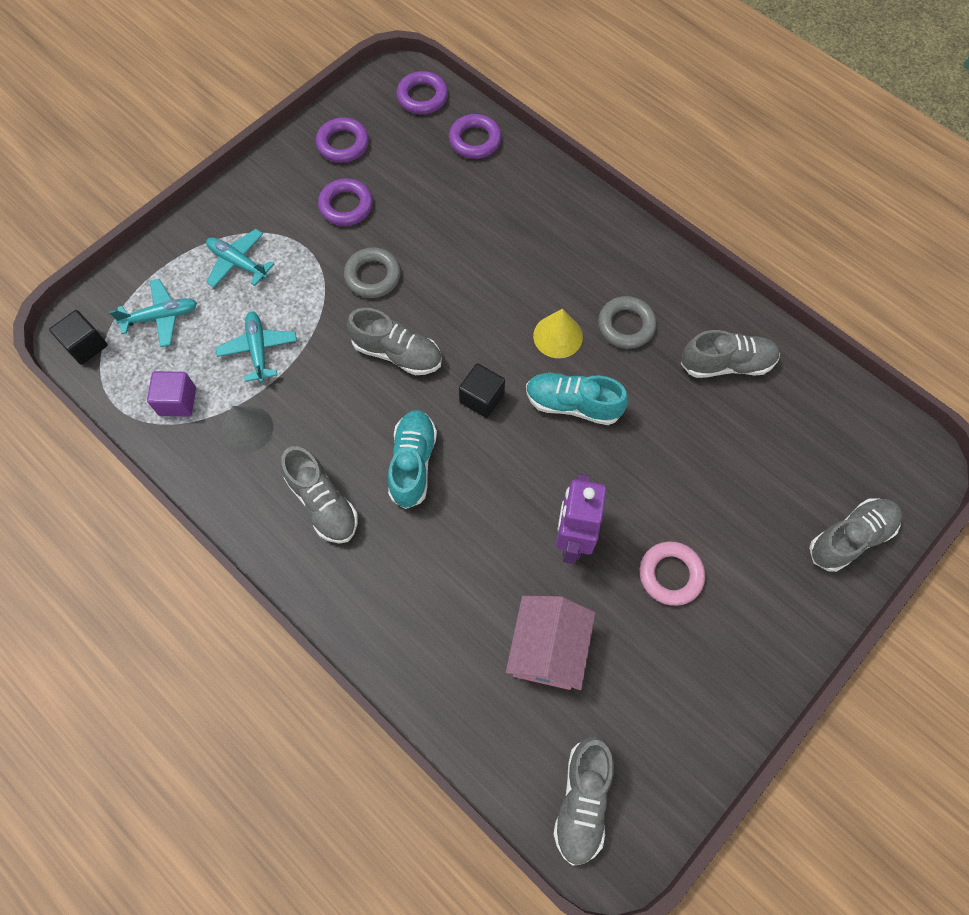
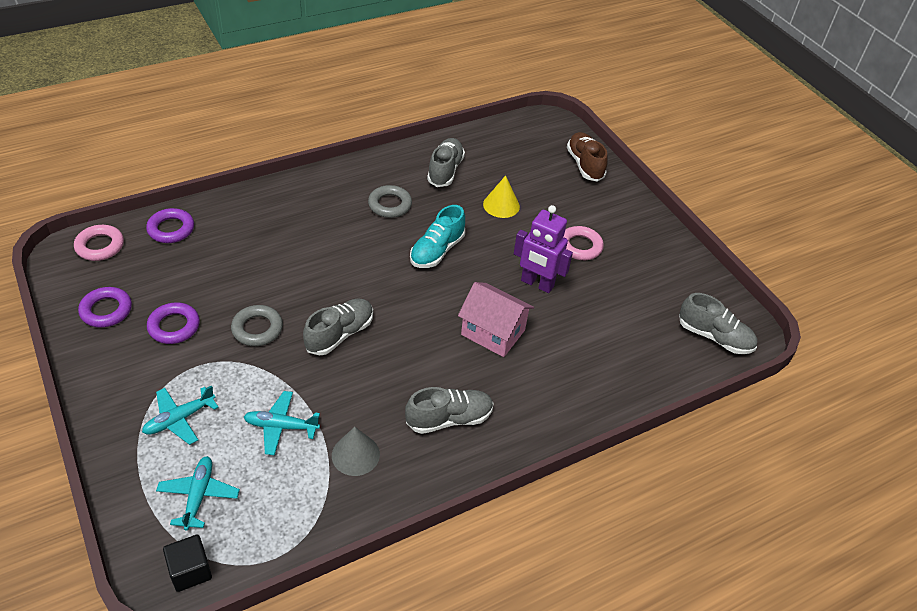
camera: 75 degrees left, 20 degrees down
purple cube [147,371,196,417] -> none
turquoise shoe [388,410,437,509] -> none
purple ring [396,71,448,114] -> pink ring [74,225,124,261]
black cube [459,363,505,418] -> none
pink house [506,596,595,690] -> pink house moved to [458,282,534,357]
yellow cone [533,309,583,358] -> yellow cone moved to [483,175,520,218]
grey shoe [809,498,902,572] -> brown shoe [567,132,608,182]

